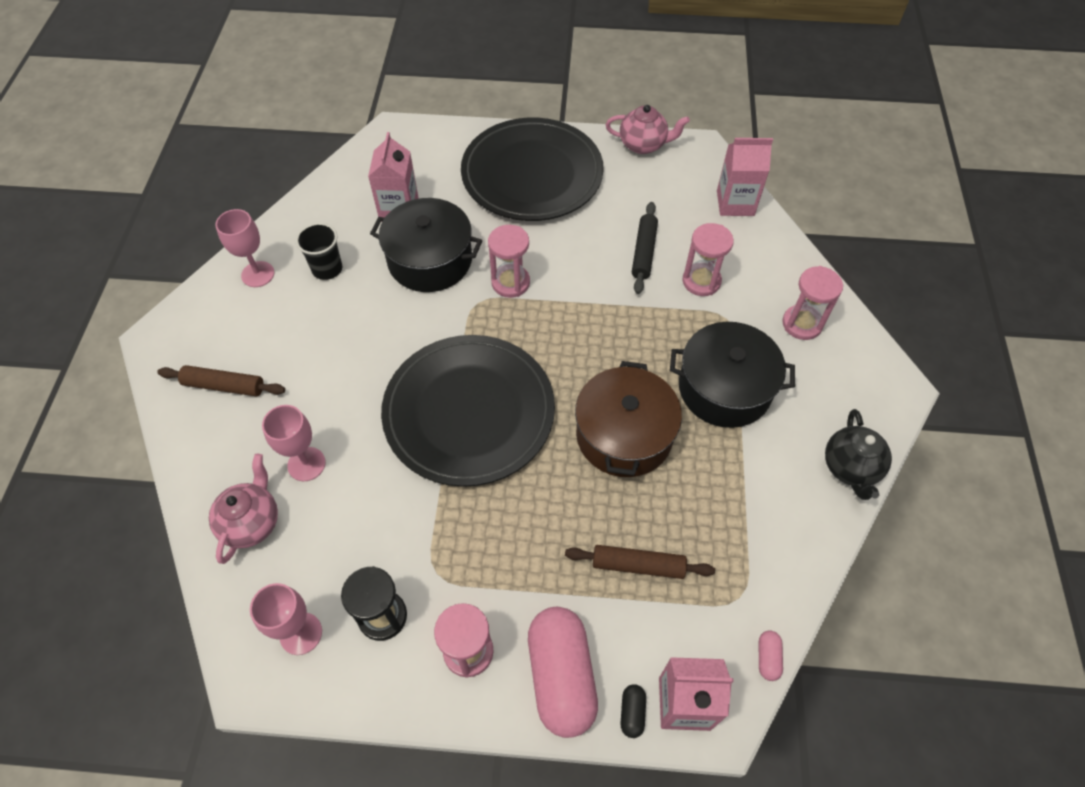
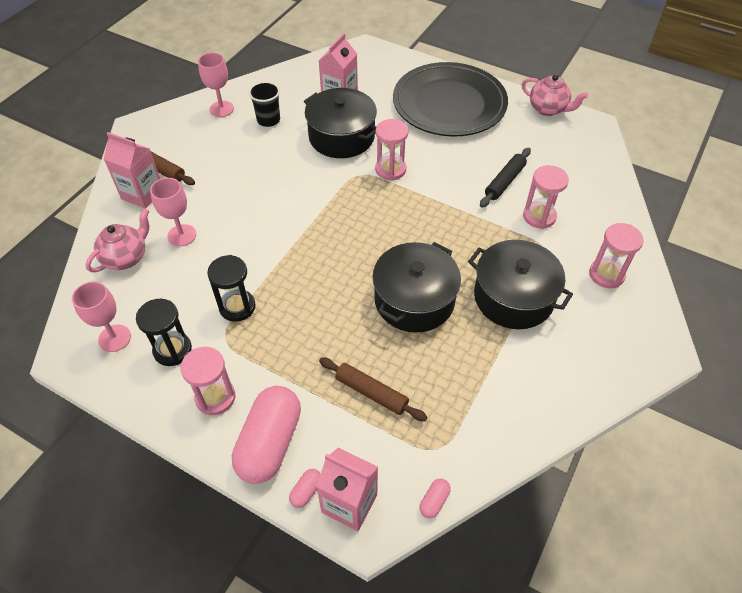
camera: 25 degrees right, 5 degrees down
black plate [381,335,555,487] -> none
brown pot [575,361,682,477] -> black pot [372,242,461,333]
black capsule [620,684,646,738] -> pink capsule [289,469,320,508]
pink carton [717,138,773,216] -> pink carton moved to [104,132,160,209]
black teapot [825,409,892,500] -> none
none -> black hourglass [207,255,255,322]

